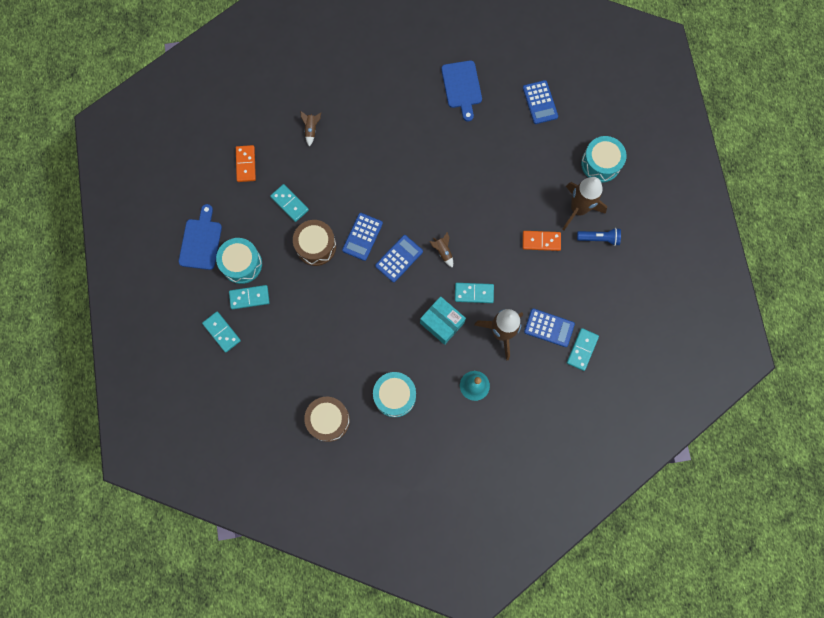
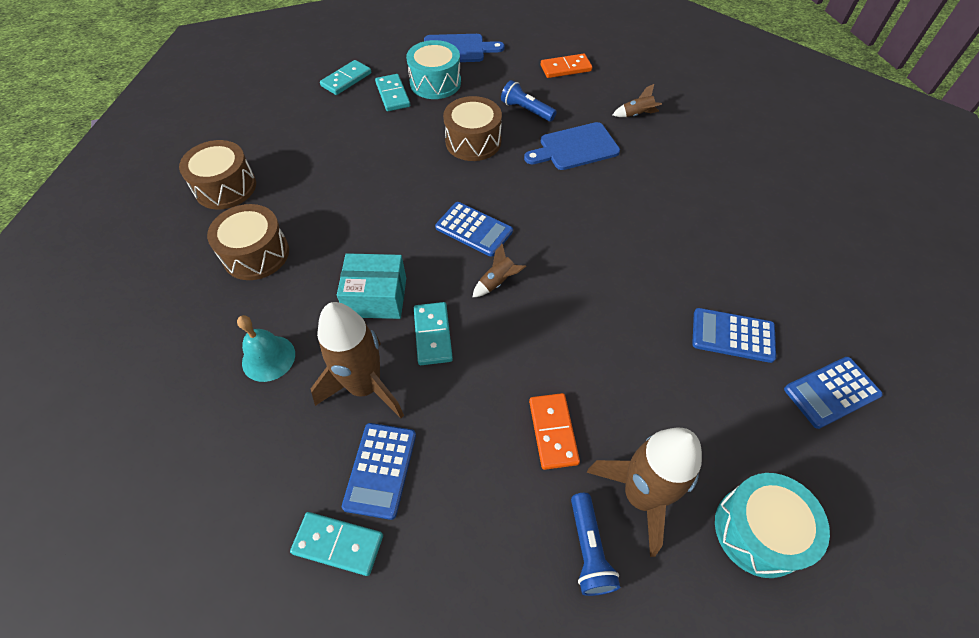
camera: 80 degrees right, 20 degrees down
turquoise domino [270,184,309,222] -> blue flashlight [501,80,557,122]
blue calculator [342,213,383,261] -> blue calculator moved to [692,308,776,363]
turquoise drum [373,372,416,417] -> brown drum [207,204,289,280]
turquoise box [420,296,466,345] -> turquoise box turned 60 degrees clockwise [337,253,406,319]
blue cutting board [441,60,482,121] -> blue cutting board moved to [524,122,620,170]

